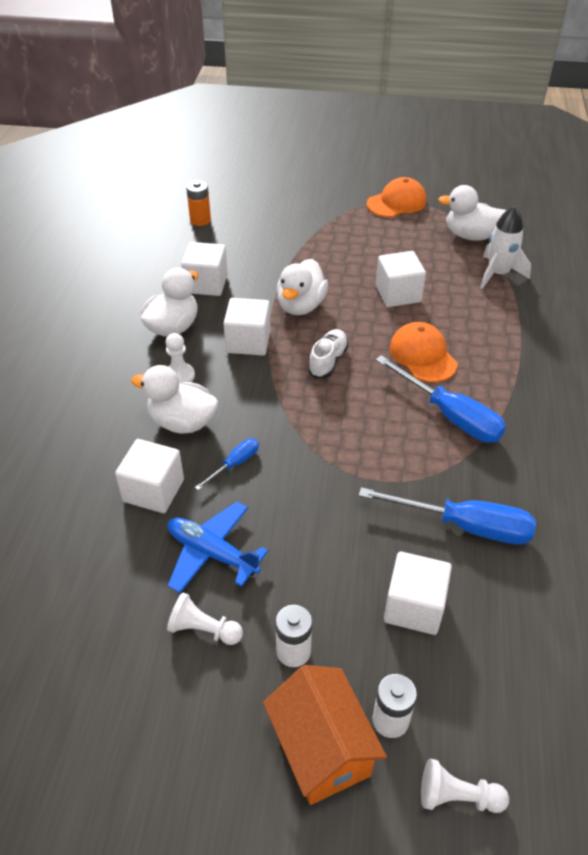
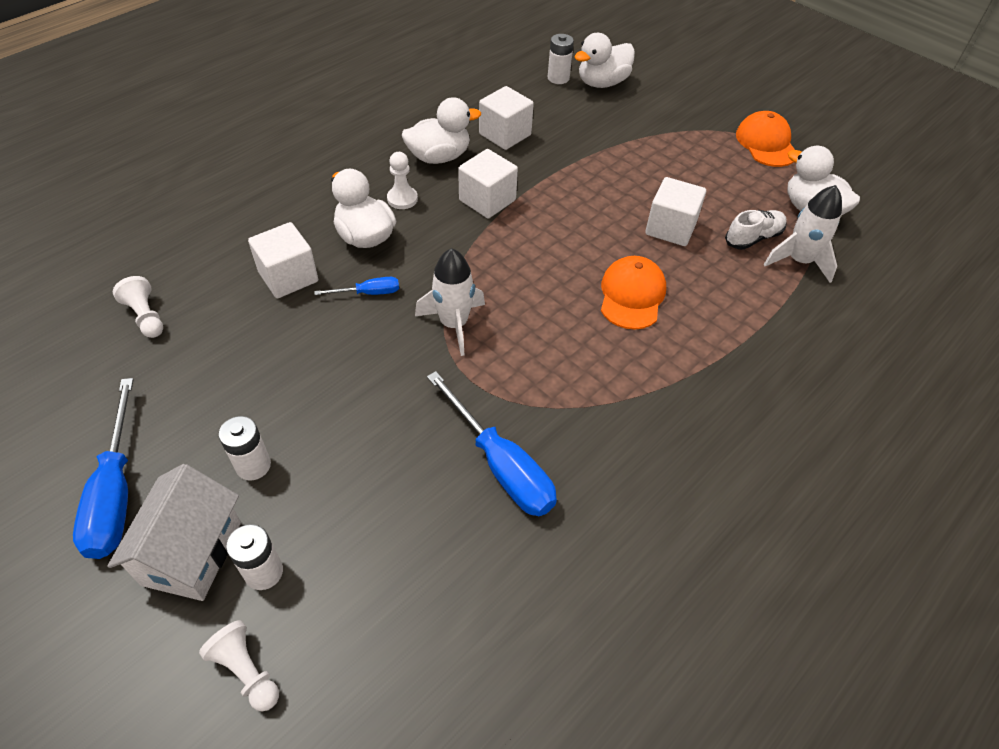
camera: 35 degrees right, 5 degrees up
blue plane [167,501,268,593] -> none
white pawn [167,592,243,645] -> white pawn moved to [113,276,163,338]
orange battery [186,180,211,226] -> white battery [548,34,574,84]
orange house [263,665,387,805] -> white house [107,464,241,601]
white duck [276,259,328,315] -> white duck moved to [574,33,635,88]
white shoe [308,329,349,379] -> white shoe moved to [725,210,787,250]
orange cap [367,177,426,217] -> orange cap turned 105 degrees counterclockwise [736,111,795,167]
blue screwdriver [376,355,506,443] -> blue screwdriver moved to [73,378,134,559]
white cube [384,552,452,635] -> none
none -> white rocket [415,248,485,356]

